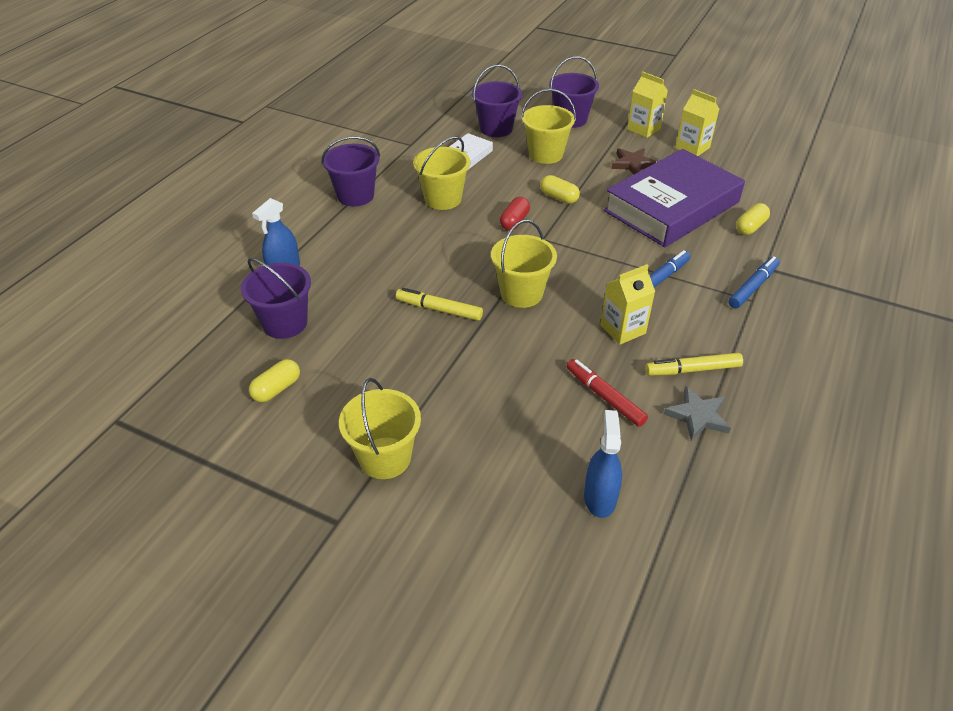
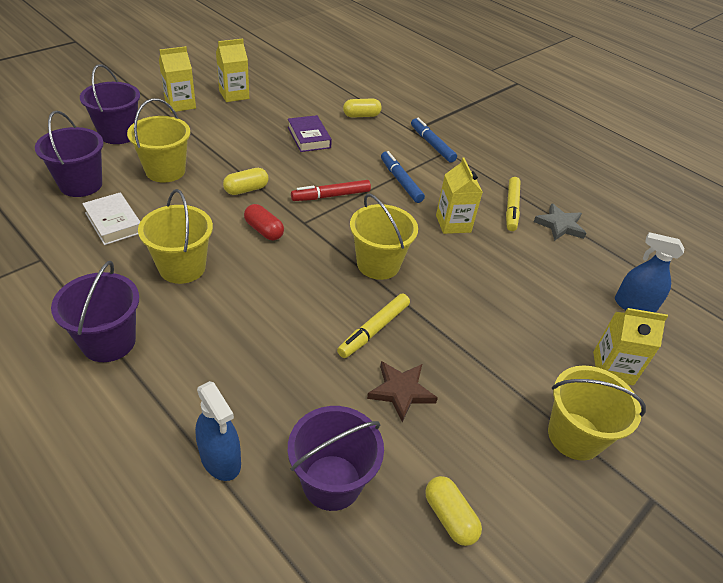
camera: 75 degrees left, 0 degrees up
red marker [567,359,648,427] -> red marker moved to [291,180,371,201]
purple book [604,149,745,247] -> purple book [288,115,332,152], size x0.43
brown star [612,148,657,174] -> brown star moved to [367,361,438,422]
yellow capsule [736,203,770,235] -> yellow capsule turned 75 degrees counterclockwise [343,98,382,118]
none -> yellow carton [593,308,668,385]

